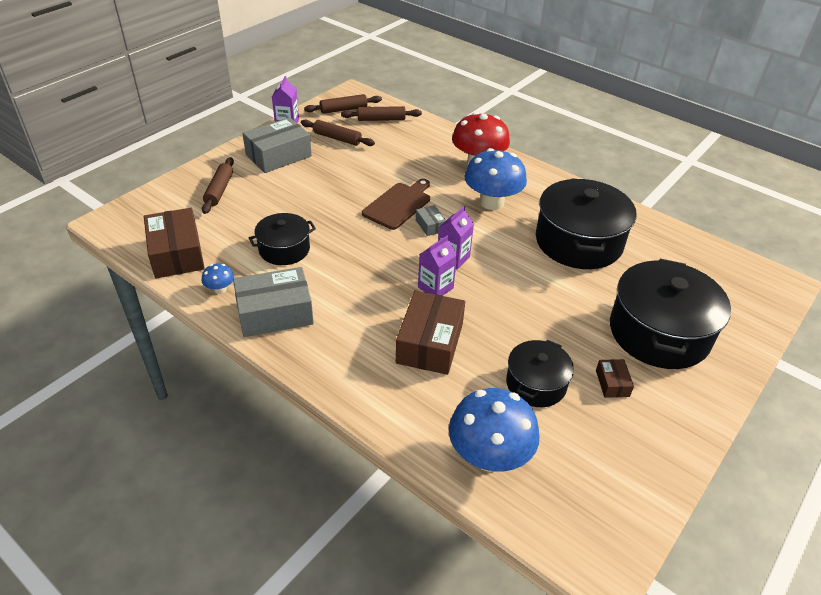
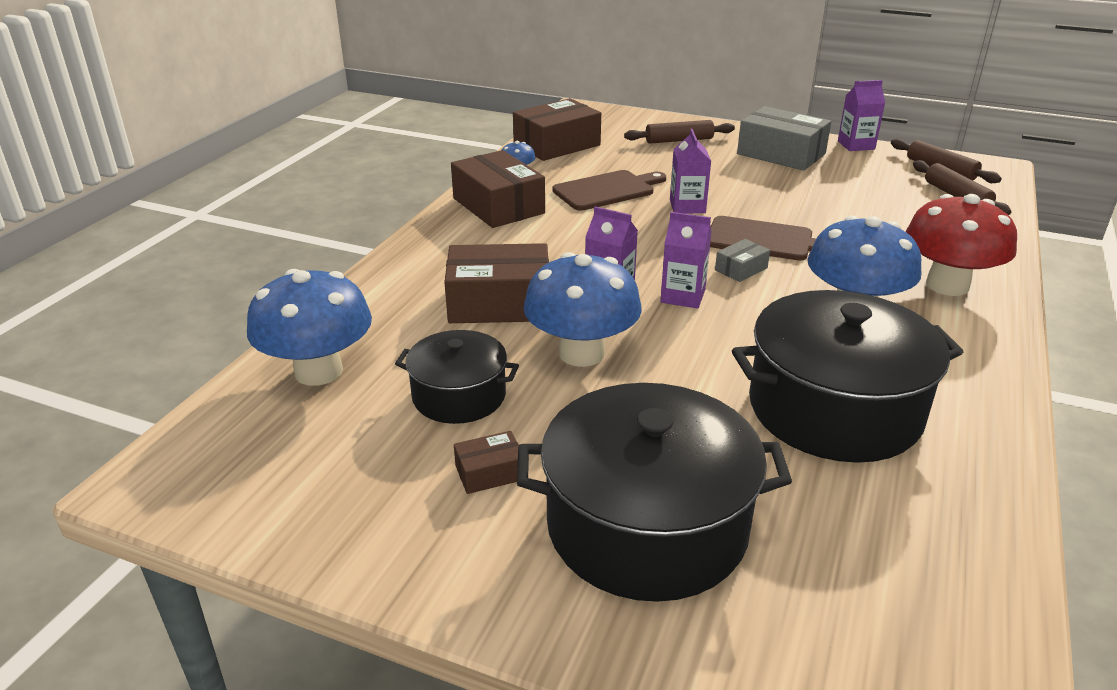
camera: 75 degrees right, 10 degrees down
grey box [233,267,314,337] -> brown box [451,150,545,228]
black pot [249,213,316,265] -> brown cutting board [552,170,666,211]
brown rolling pin [301,119,375,146] -> none
none -> blue mushroom [523,252,642,367]
none -> purple carton [670,129,711,213]

